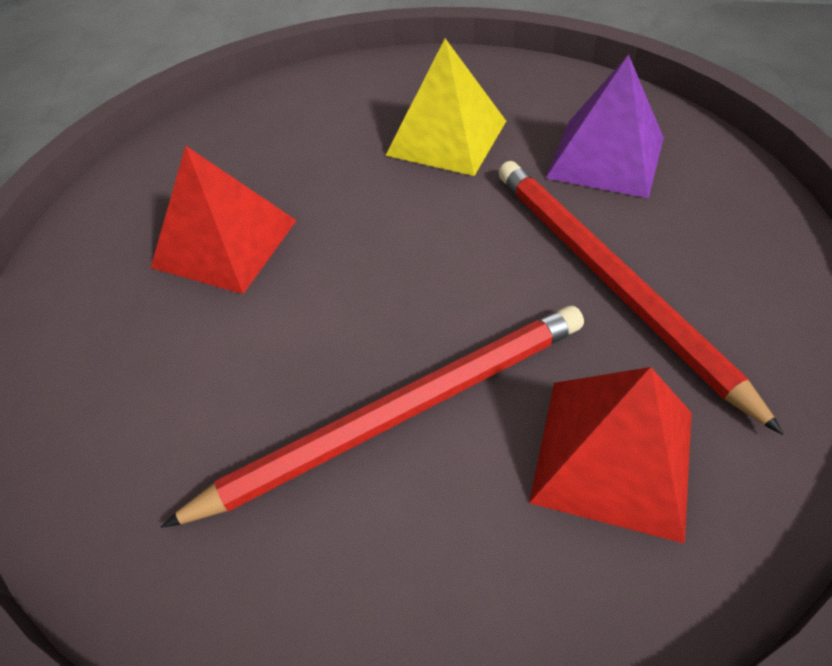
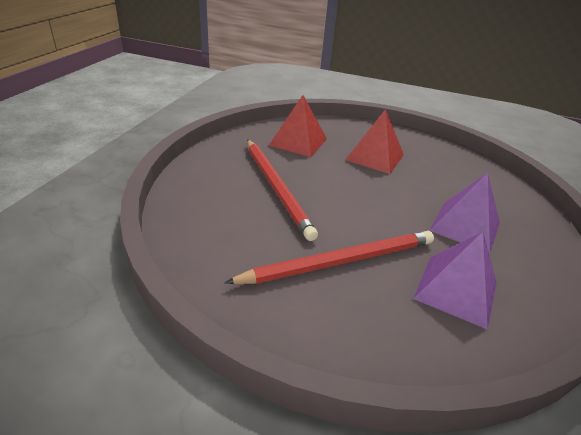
camera: 90 degrees right, 15 degrees down
yellow pyramid [385,39,506,176] -> purple pyramid [429,173,500,254]
red pyramid [529,367,692,544] -> red pyramid moved to [269,95,327,157]

